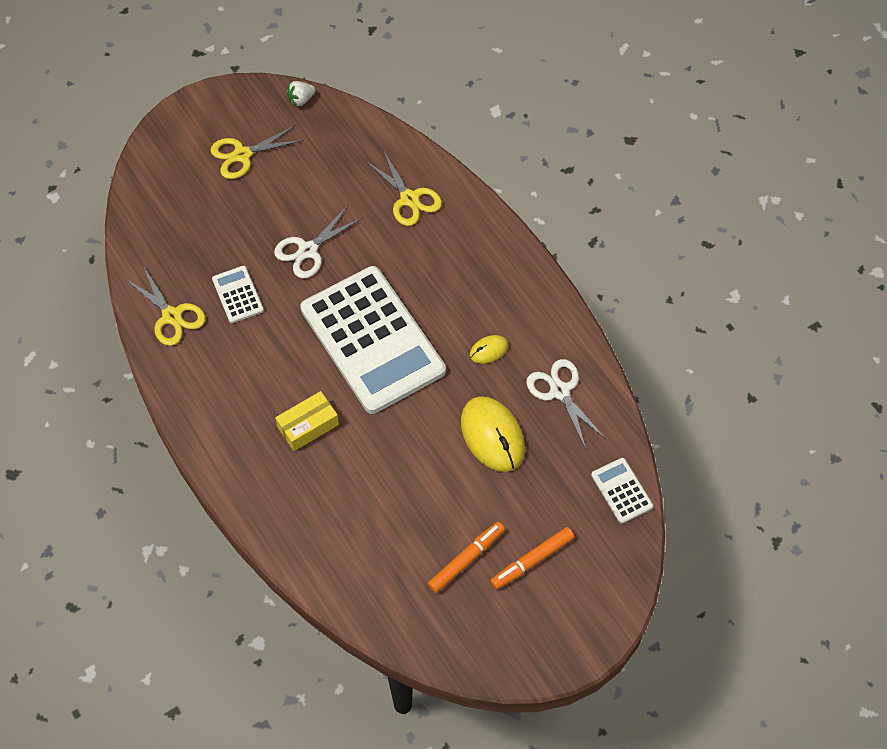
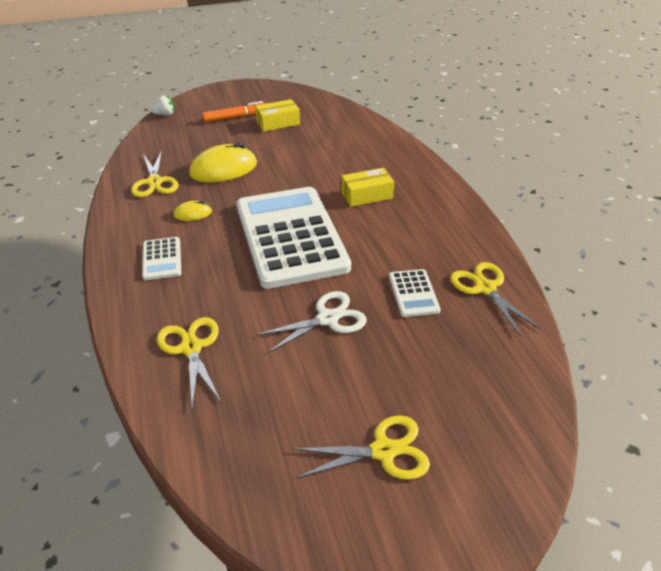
camera: 165 degrees left, 20 degrees down
white strawberry [287,81,316,106] -> white strawberry moved to [151,95,175,115]
orange marker [428,522,505,593] -> yellow box [255,99,300,132]
yellow mouse [461,396,525,472] -> yellow mouse turned 75 degrees clockwise [189,142,257,183]
white scissors [526,359,606,449] -> yellow scissors [131,151,179,197]
white calculator [591,458,653,524] -> white calculator moved to [142,237,182,280]

